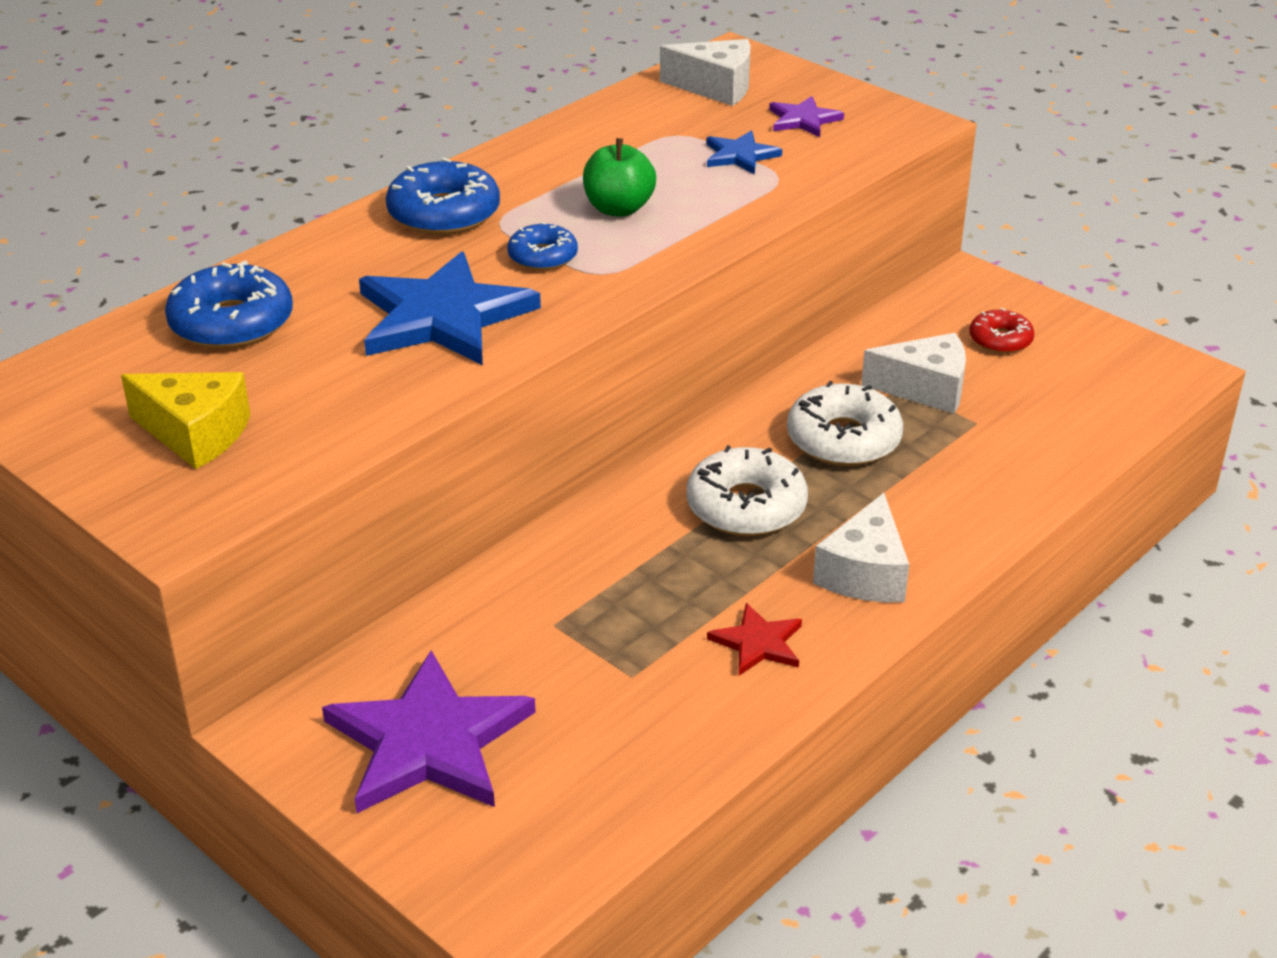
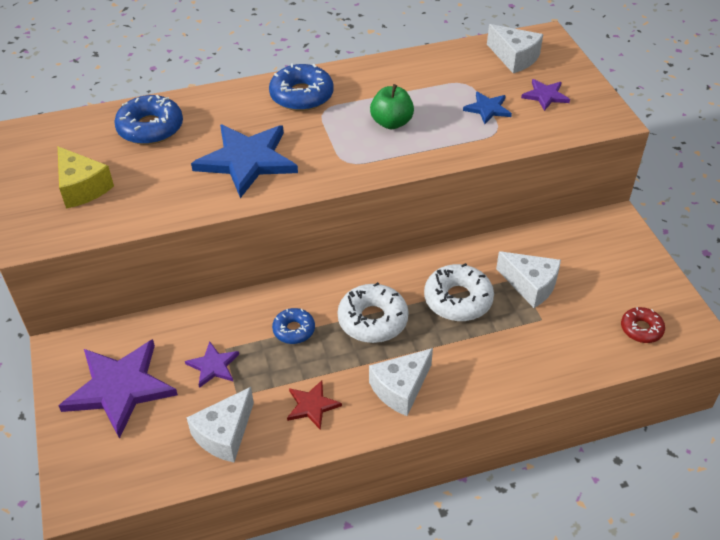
camera: 30 degrees right, 10 degrees up
blue donut [507,222,578,271] -> blue donut moved to [272,308,315,344]
red donut [969,308,1034,354] -> red donut moved to [621,307,665,343]
none -> purple star [185,341,239,388]
none -> white cheese [186,387,254,462]

